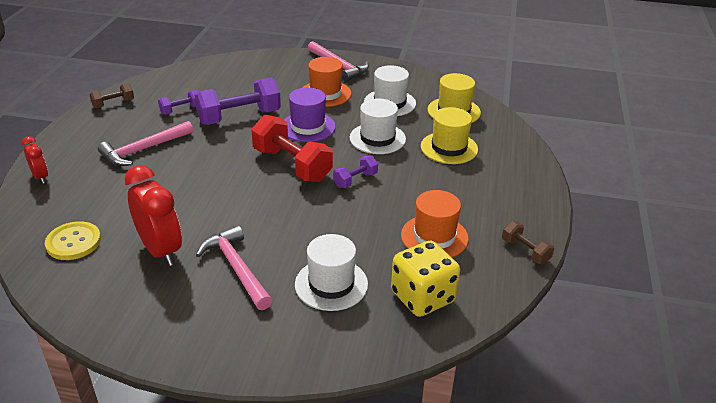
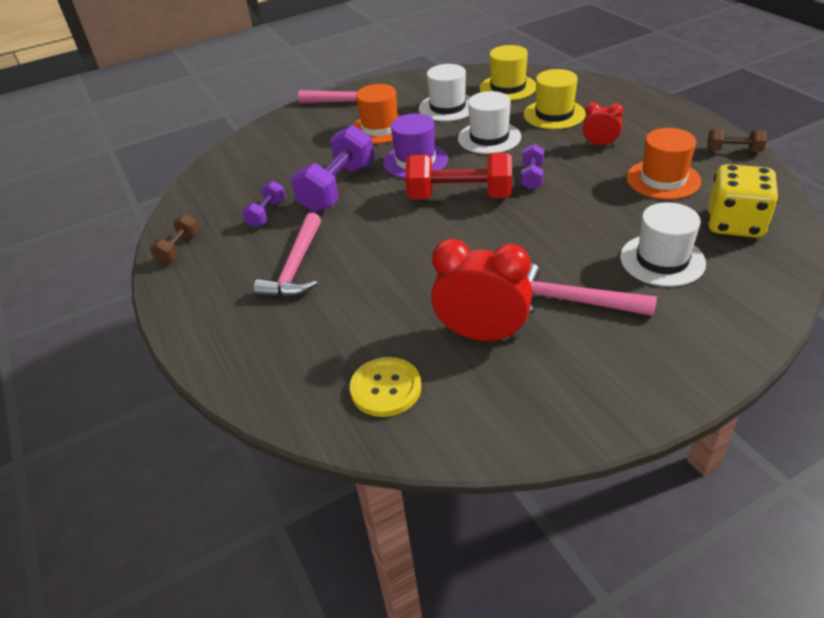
camera: 35 degrees left, 5 degrees up
red clock [21,136,48,183] -> red clock moved to [583,102,623,146]

